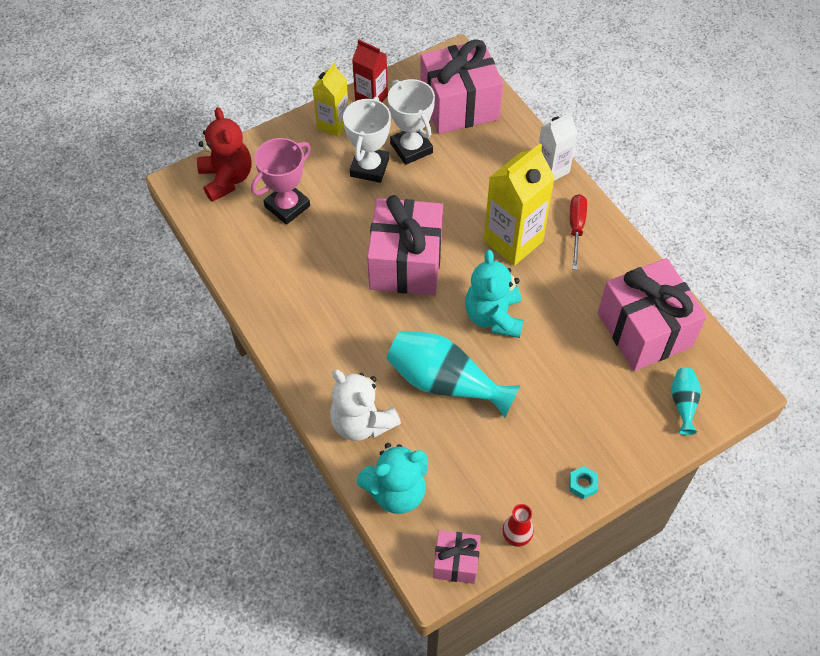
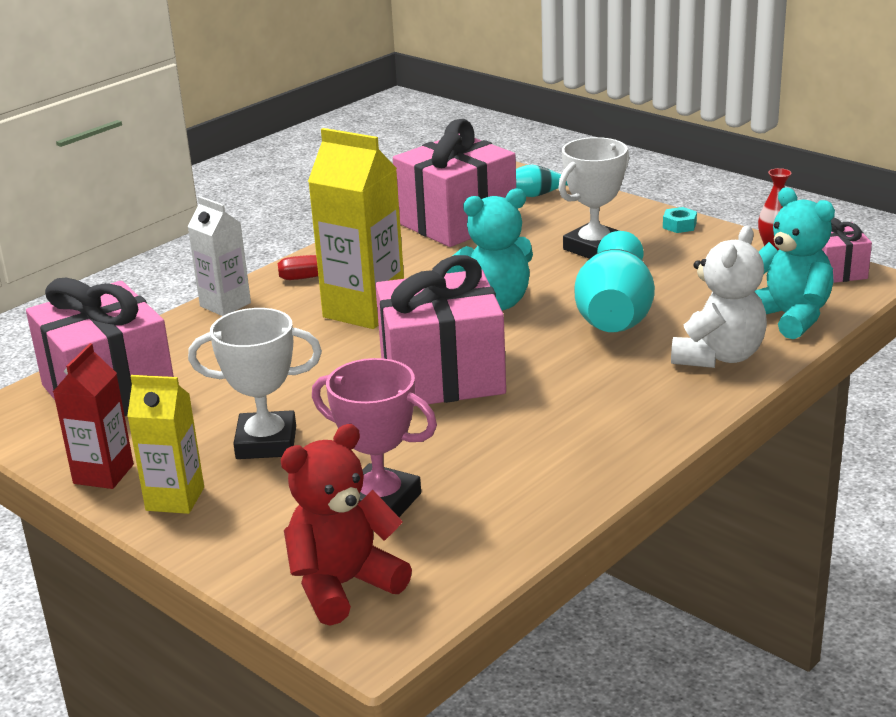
camera: 105 degrees left, 30 degrees down
white trophy [388,79,435,165] -> white trophy moved to [558,137,629,259]

